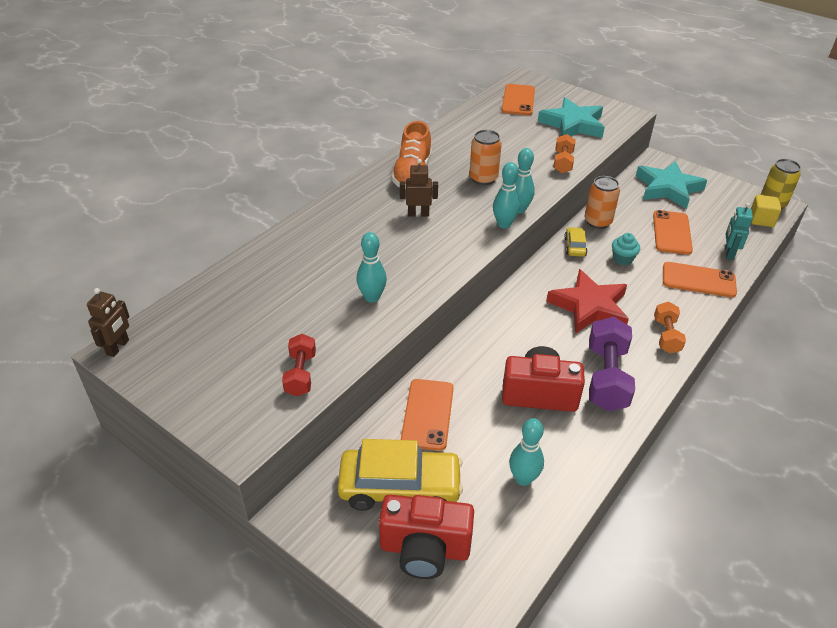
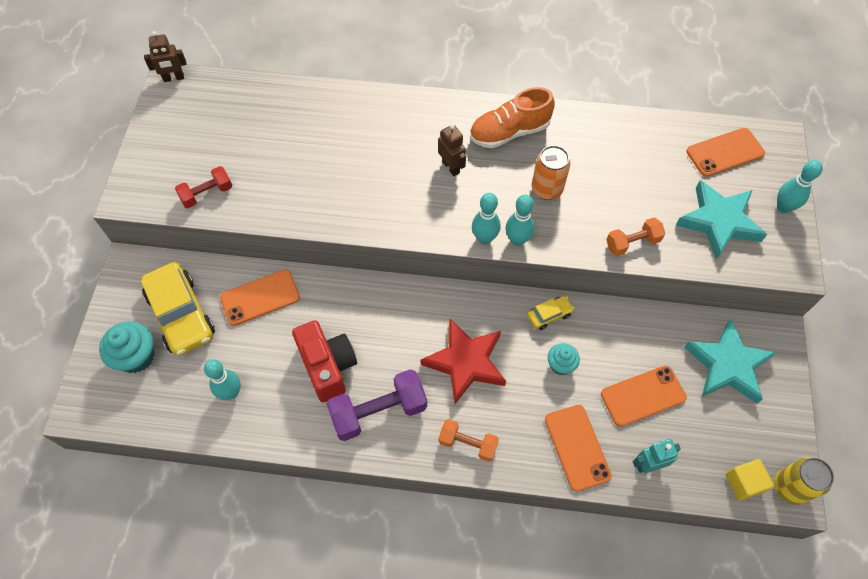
camera: 60 degrees right, 20 degrees up
turquoise bowling pin [357,232,387,303] -> turquoise bowling pin moved to [777,160,823,213]
red camera [379,494,474,579] -> turquoise cupcake [99,321,154,373]
orange can [585,176,620,229] -> none
orange dumbbell [654,302,686,354] -> orange dumbbell turned 45 degrees clockwise [439,419,499,462]

